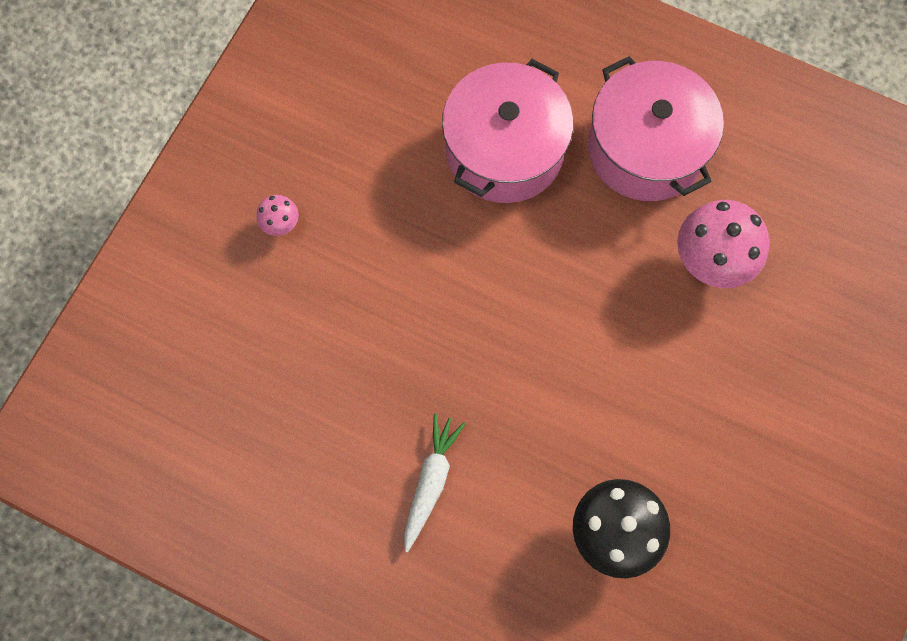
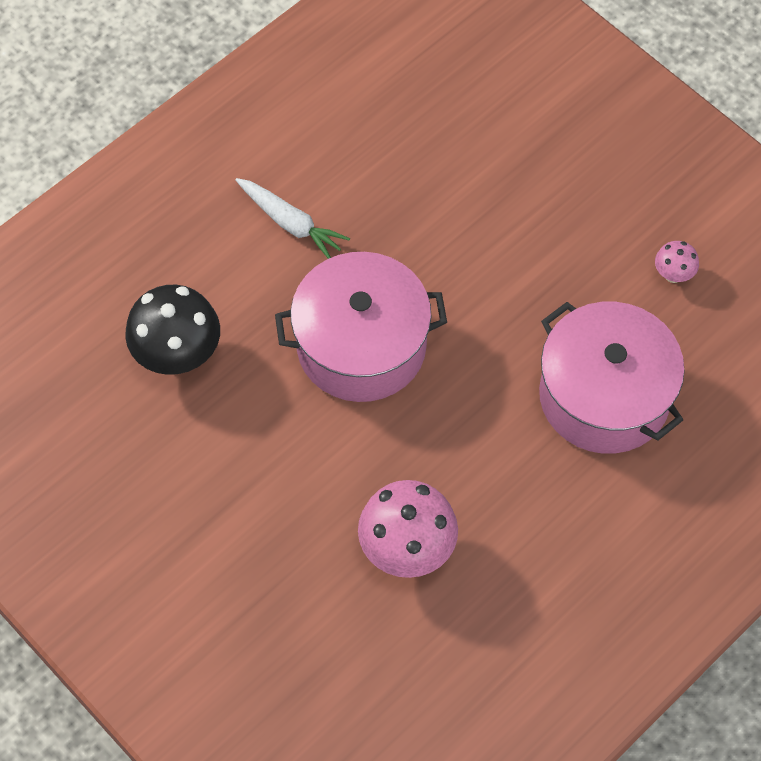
camera: 110 degrees right, 10 degrees down
pink mushroom [256,195,299,236] -> pink mushroom moved to [655,241,699,283]
pink pot [588,56,724,201] -> pink pot moved to [275,252,447,402]

